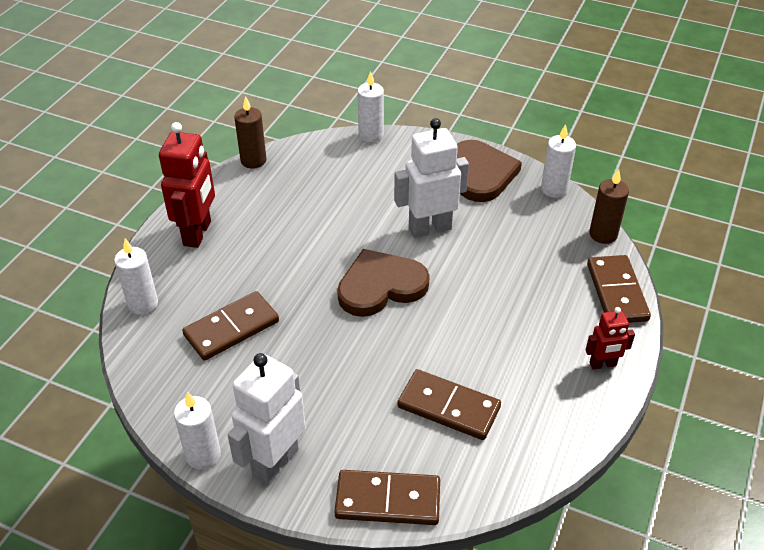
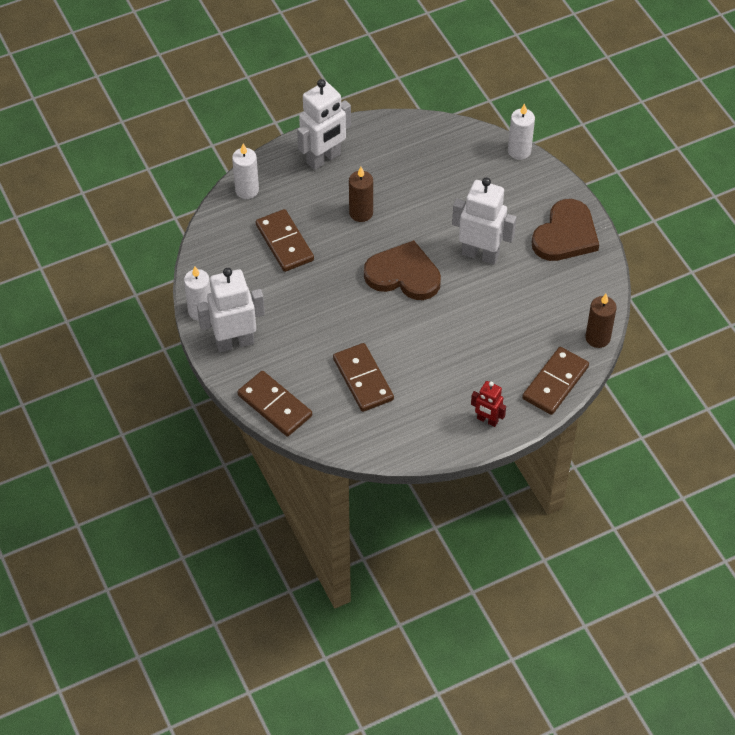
camera: 40 degrees right, 10 degrees up
red robot [159,122,215,248] -> white robot [297,79,351,170]
brown domino [182,291,279,361] -> brown domino turned 60 degrees clockwise [256,209,314,272]
brown candle [234,96,267,169] -> brown candle moved to [349,167,373,222]
white candle [541,124,576,198] -> none

